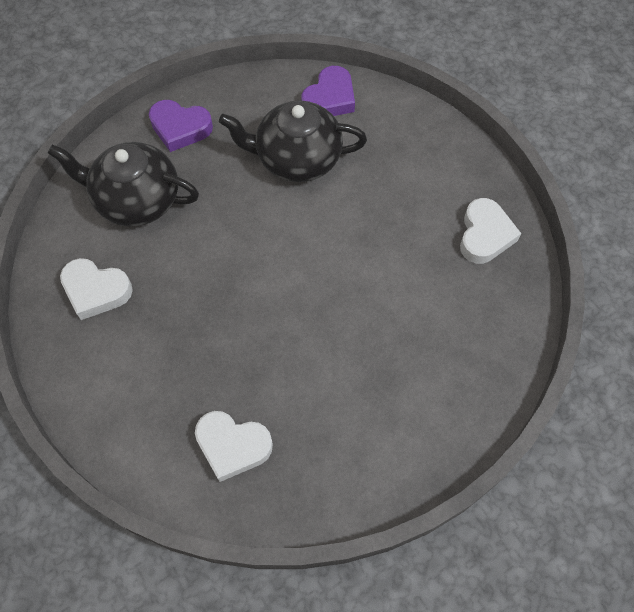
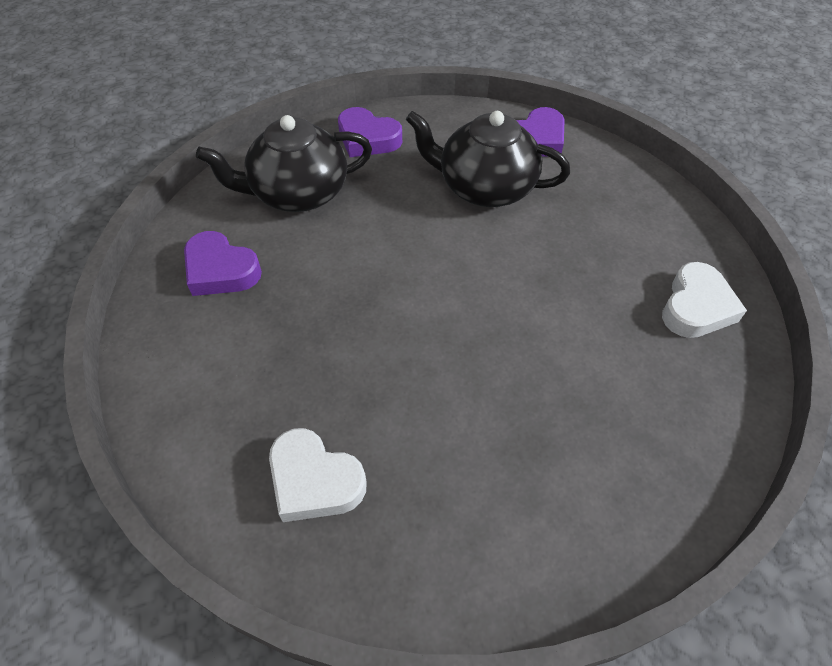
camera: 15 degrees right, 10 degrees down
black teapot [48,142,199,227] -> black teapot turned 45 degrees counterclockwise [196,115,372,212]
white heart [60,258,133,320] -> purple heart [184,231,262,296]

